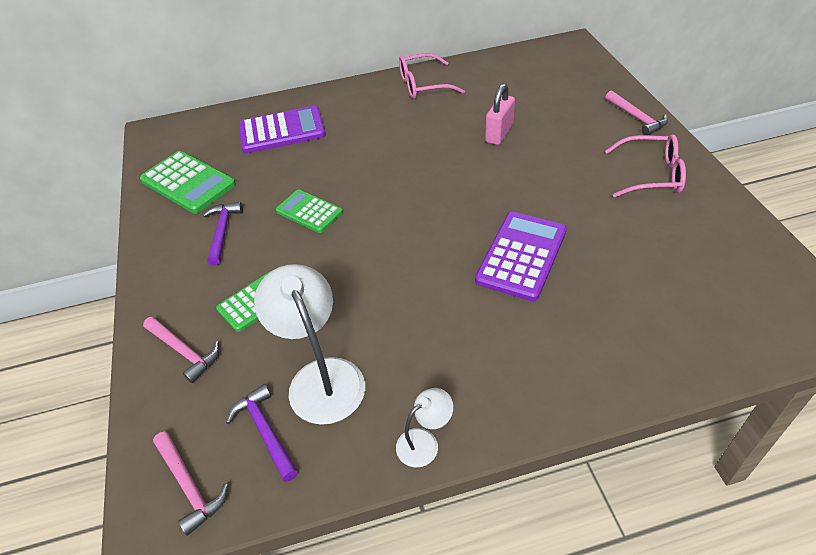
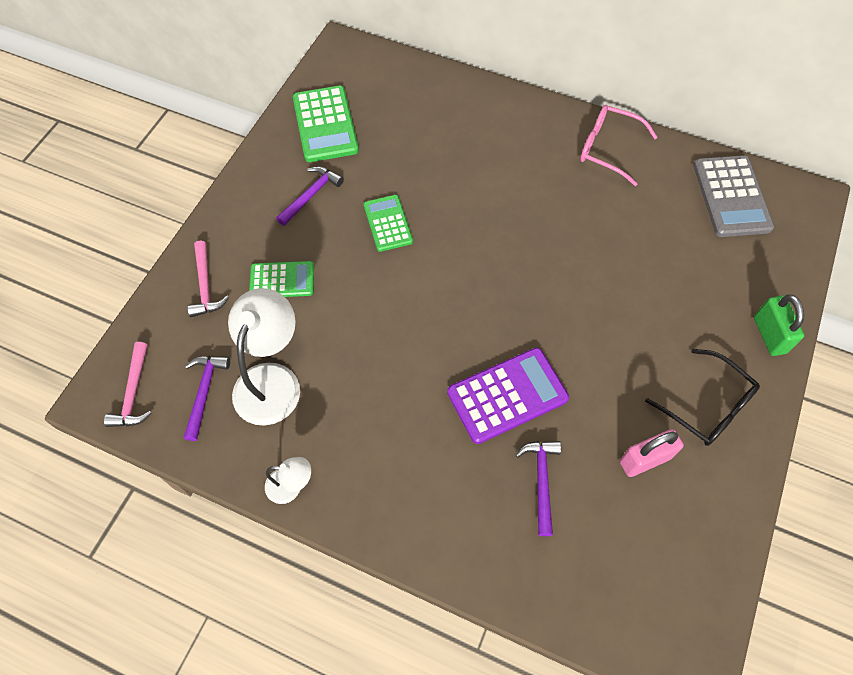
camera: 35 degrees right, 15 degrees up
purple calculator [239,106,326,153] -> none
pink padlock [485,84,515,145] -> pink padlock moved to [620,429,684,477]
pink hammer [605,90,668,135] -> green padlock [754,294,804,356]
pink glasses [605,134,686,198] -> black glasses [645,349,760,446]
none -> purple hammer [516,441,561,536]
none -> grey calculator [693,155,774,237]

